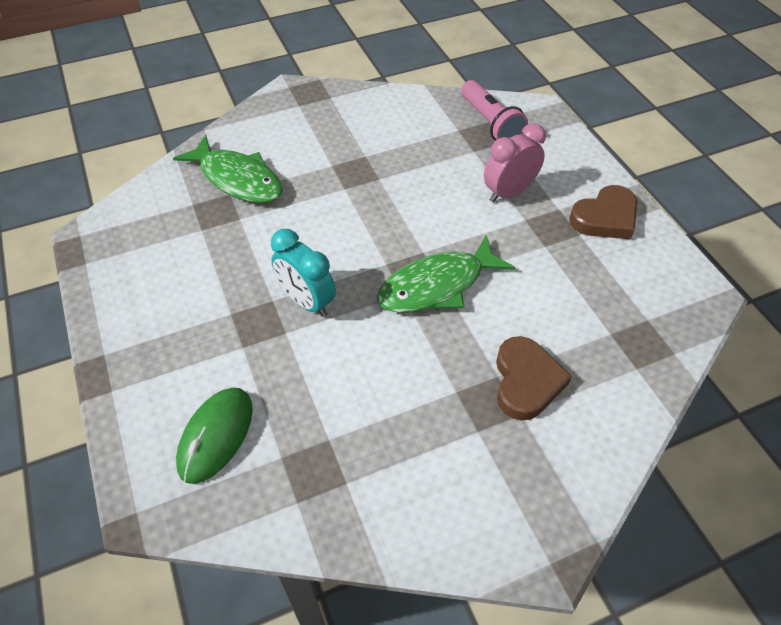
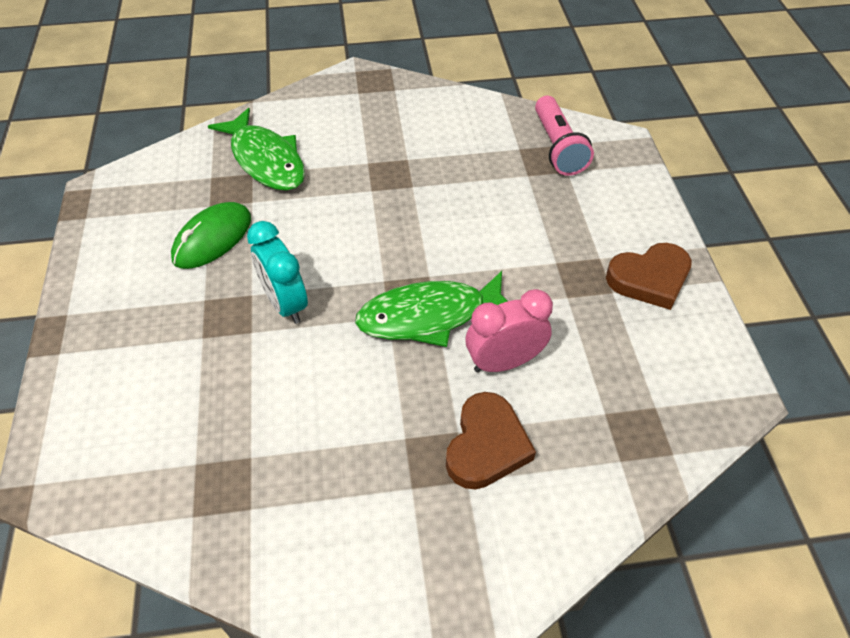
camera: 15 degrees right, 0 degrees up
green mouse [176,387,253,484] -> green mouse moved to [171,202,251,269]
pink clock [484,123,546,202] -> pink clock moved to [466,289,553,373]

